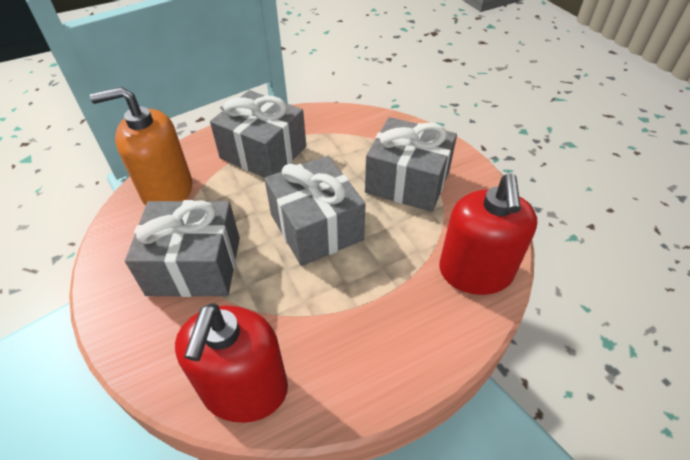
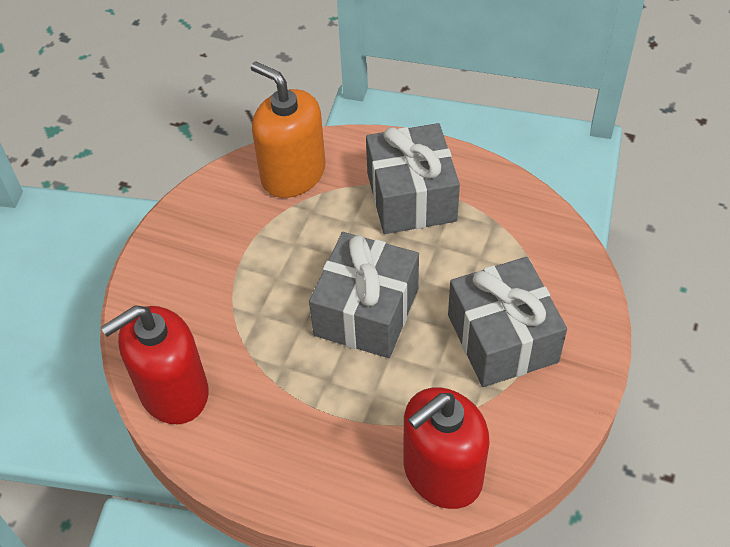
camera: 50 degrees right, 5 degrees up
grey gift [125,200,240,297] -> none

